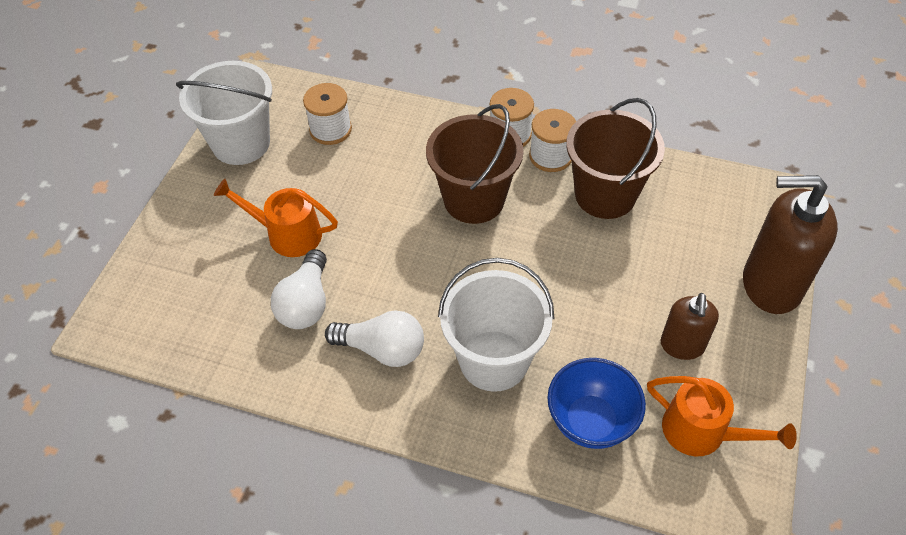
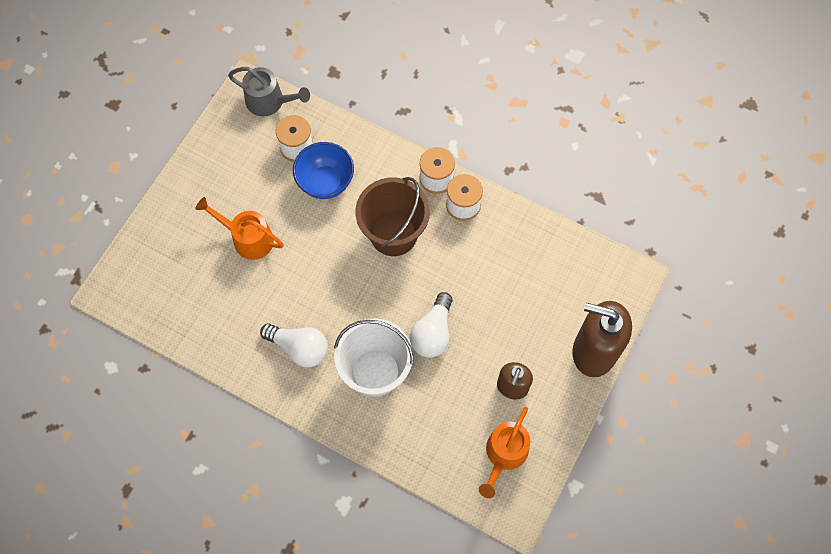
camera: 10 degrees right, 15 degrees up
white bucket [176,61,272,165] -> none
white light bulb [271,249,327,329] -> white light bulb moved to [410,292,453,358]
blue bowl [547,358,646,449] -> blue bowl moved to [293,142,354,199]
brown bucket [566,98,665,219] -> none
orange watering can [647,376,797,456] -> orange watering can turned 75 degrees clockwise [479,407,530,498]
none -> grey watering can [228,67,310,116]

